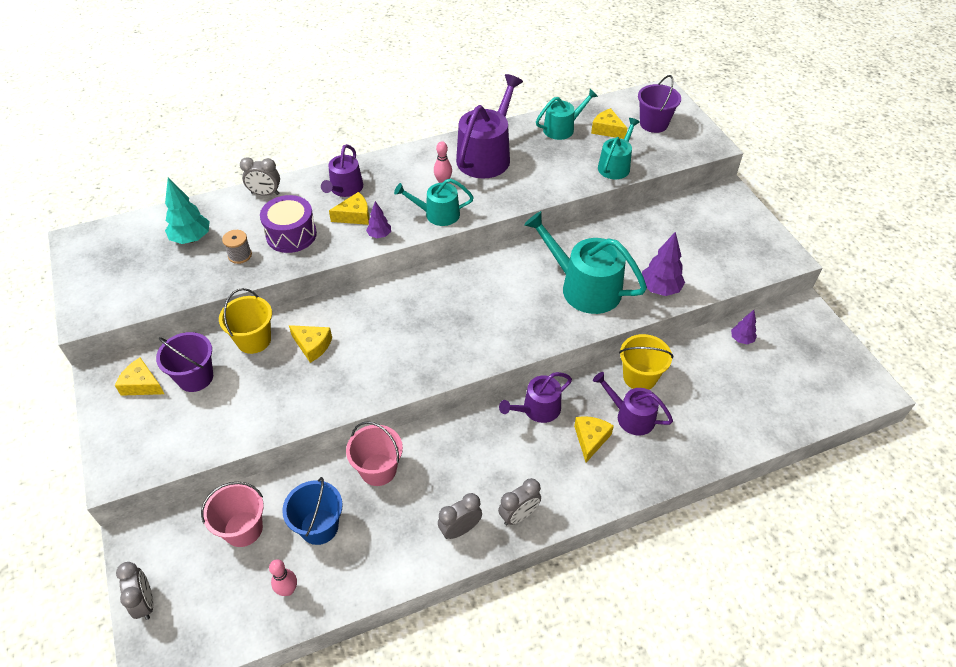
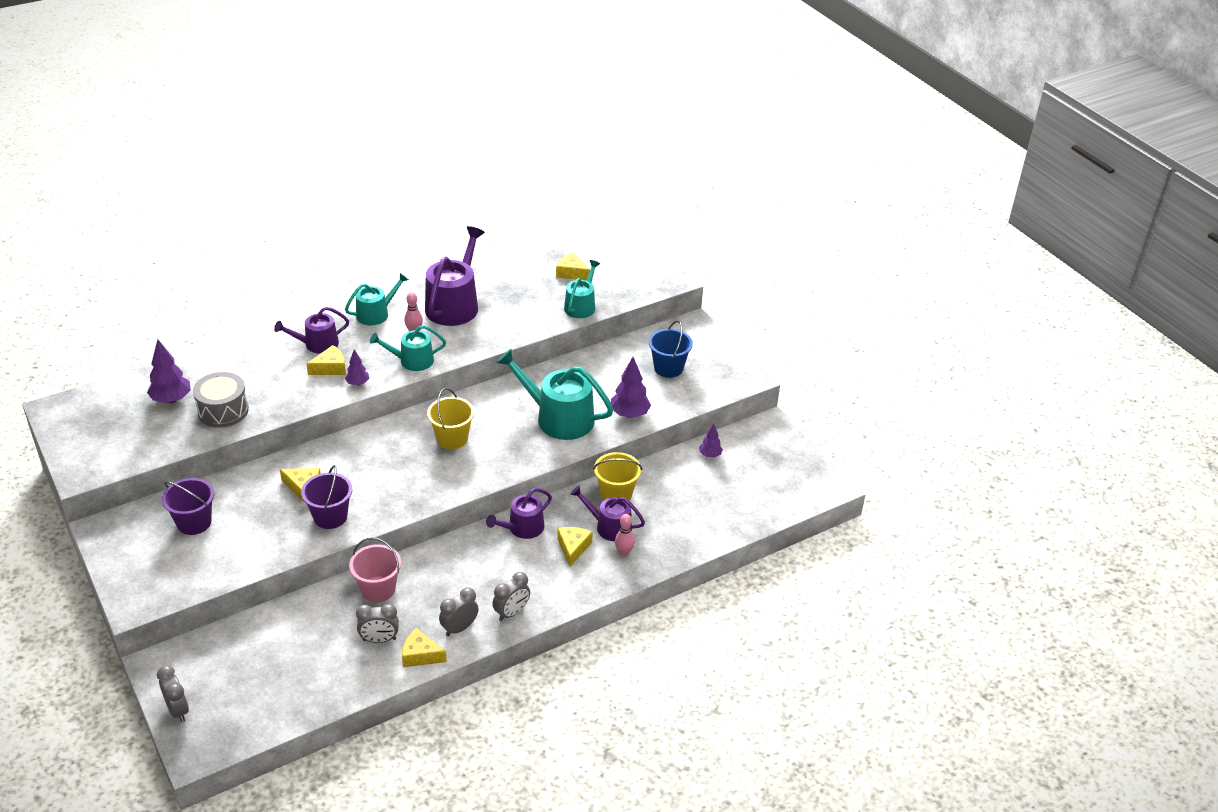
camera: 10 degrees left, 10 degrees down
yellow cheese [115,358,164,396] -> yellow cheese moved to [402,628,447,667]
turquoise tree [165,178,210,244] -> purple tree [147,339,191,403]
pink bucket [201,482,264,547] -> none
yellow bucket [219,288,272,354] -> yellow bucket moved to [427,388,474,449]
grey spool [222,230,252,264] -> grey drum [193,372,249,428]
grey clock [240,157,280,196] -> grey clock moved to [356,604,399,643]
purple drum [260,195,317,253] -> none
pink bowling pin [269,559,297,596] -> pink bowling pin moved to [615,514,635,556]
blue bucket [282,477,343,545] -> blue bucket moved to [649,320,693,378]
purple watering can [321,144,363,197] -> purple watering can turned 60 degrees clockwise [274,307,349,354]
turquoise watering can [536,89,598,140] -> turquoise watering can moved to [345,273,409,325]
purple bucket [638,75,681,133] -> purple bucket moved to [301,465,352,529]

